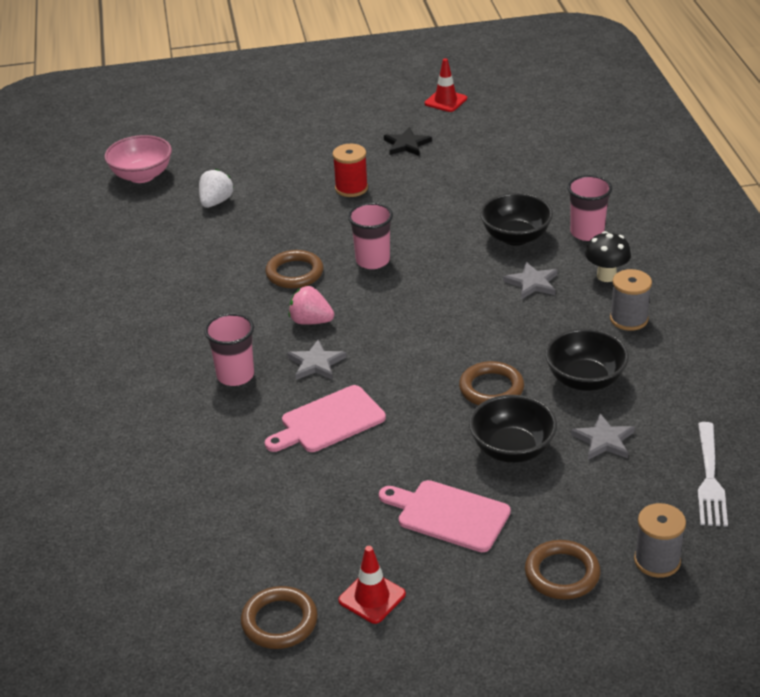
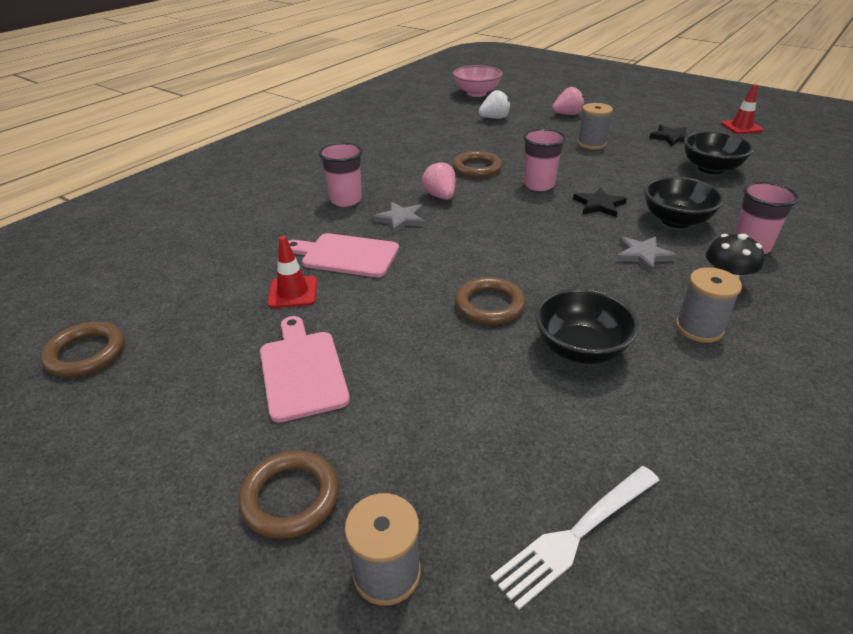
camera: 45 degrees right, 0 degrees up
red spool [333,144,368,197] -> grey spool [577,103,613,149]
red traffic cone [338,546,406,624] -> red traffic cone moved to [267,236,317,308]
black bowl [469,395,557,463] -> black bowl moved to [684,131,754,174]
grey star [571,414,635,460] -> none
none -> pink strawberry [552,87,584,115]
none -> black star [573,187,627,217]

